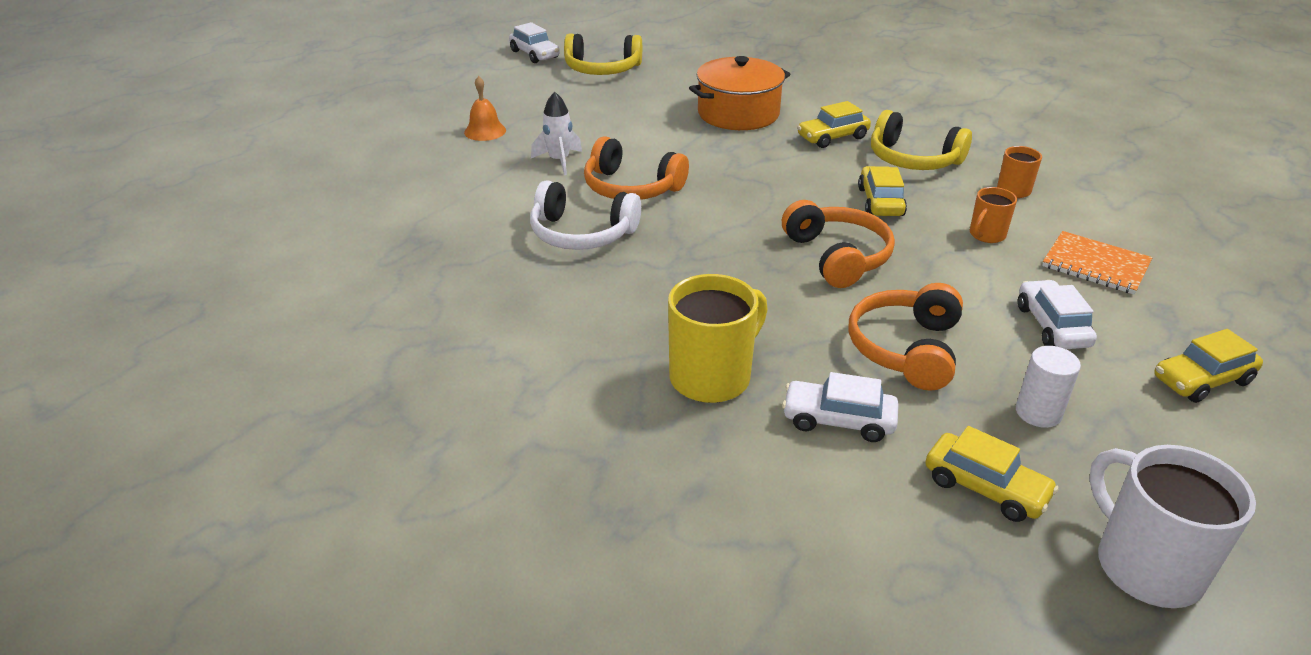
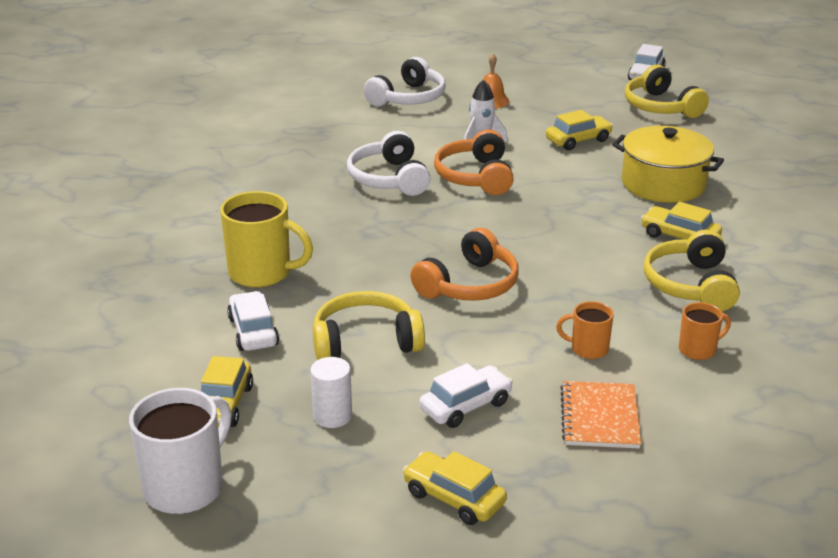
camera: 60 degrees right, 5 degrees down
orange pot [689,56,790,130] -> yellow pot [612,126,724,203]
orange headphones [848,283,963,391] -> yellow headphones [313,291,425,360]
yellow car [858,166,907,216] -> yellow car moved to [546,110,613,150]
none -> white headphones [364,57,446,107]

